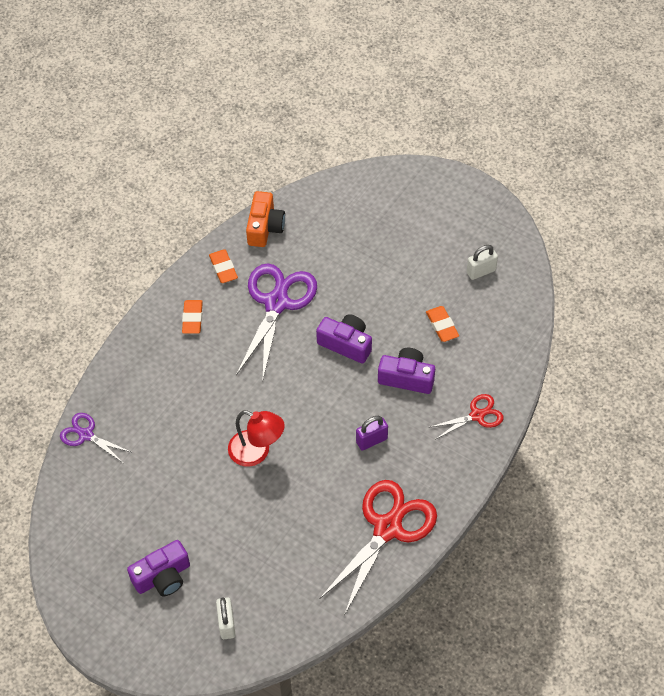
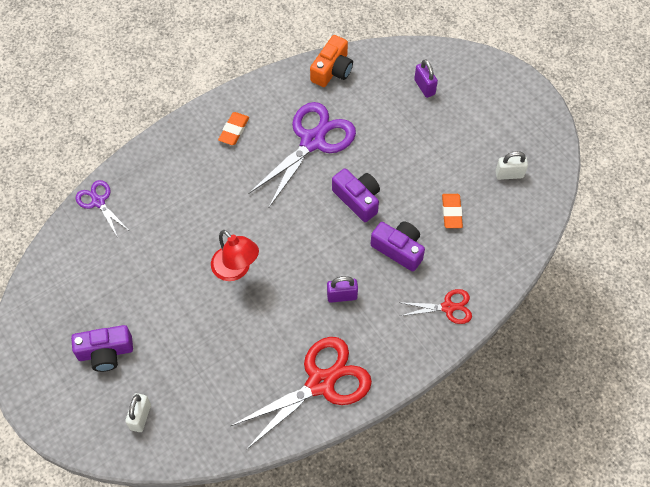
camera: 20 degrees right, 5 degrees up
orange eraser [209,249,238,283] -> none
none -> purple padlock [414,59,438,98]

